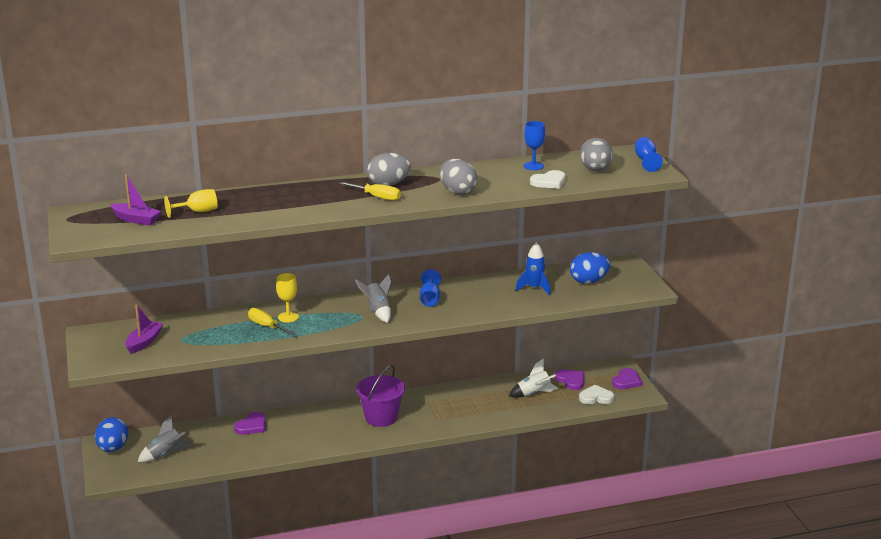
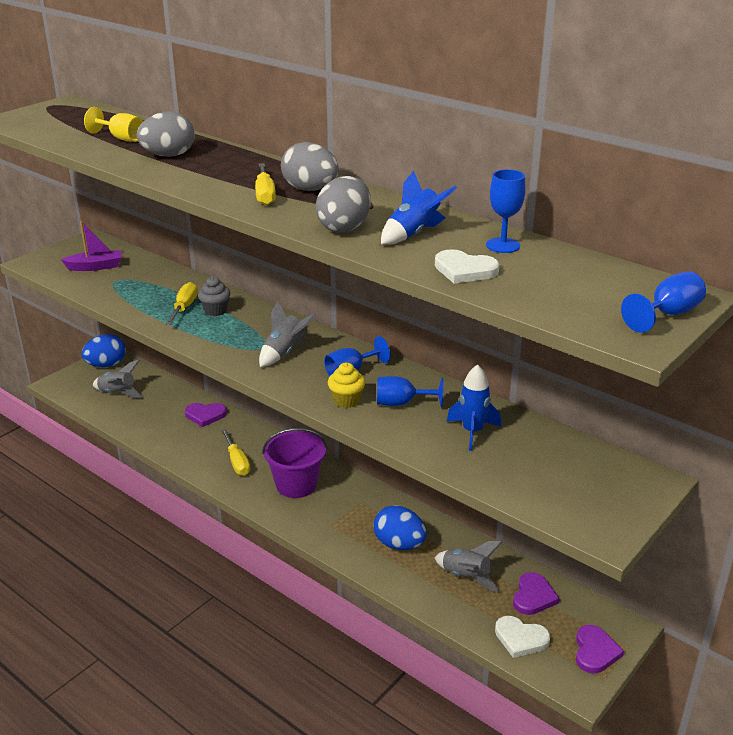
camera: 55 degrees right, 5 degrees up
purple boat [110,174,161,225] -> none
yellow goblet [276,273,299,323] -> grey cupcake [198,276,230,316]
white rocket [509,358,559,398] -> grey rocket [434,541,502,593]
blue egg [570,252,610,284] -> blue egg moved to [373,505,427,550]
white heart [579,385,614,404] -> white heart turned 150 degrees clockwise [495,616,551,658]
grey egg [580,138,613,171] -> grey egg moved to [137,111,195,157]
purple heart [612,368,642,389] -> purple heart turned 75 degrees counterclockwise [576,625,624,673]
none -> yellow screwdriver [222,429,250,476]
none -> yellow cupcake [328,362,365,408]
none -> blue goblet [377,376,443,407]
none -> blue rocket [381,171,457,245]

